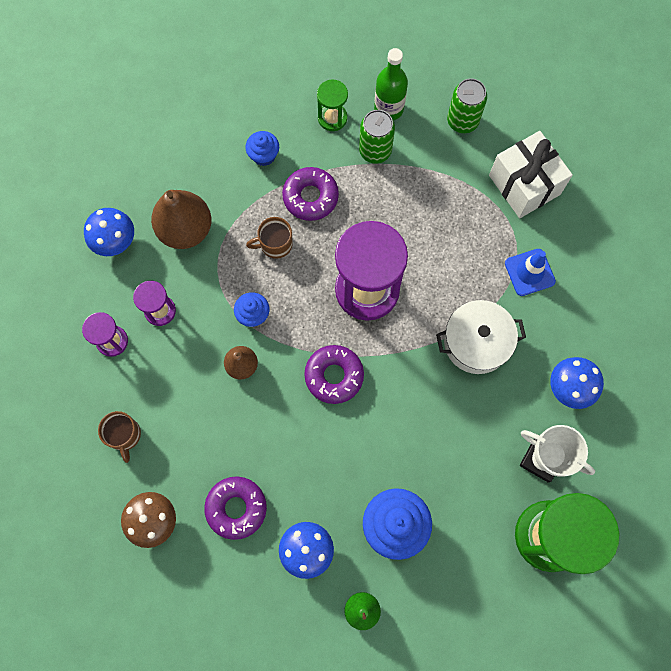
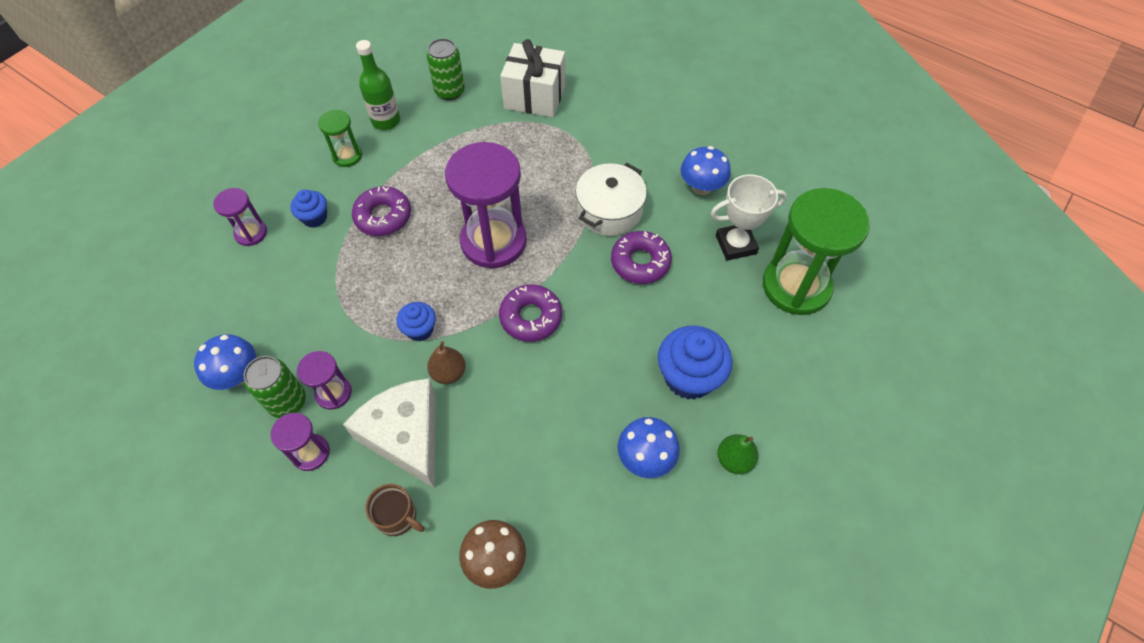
camera: 45 degrees left, 15 degrees down
brown pear [151,190,211,249] -> none
purple donut [204,476,267,540] -> purple donut moved to [611,231,672,284]
brown mug [246,217,293,259] -> none
green can [359,110,395,164] -> green can moved to [244,356,306,418]
blue traffic cone [505,249,556,296] -> none
none -> purple hourglass [214,188,267,246]
none -> white cheese [343,378,436,488]

